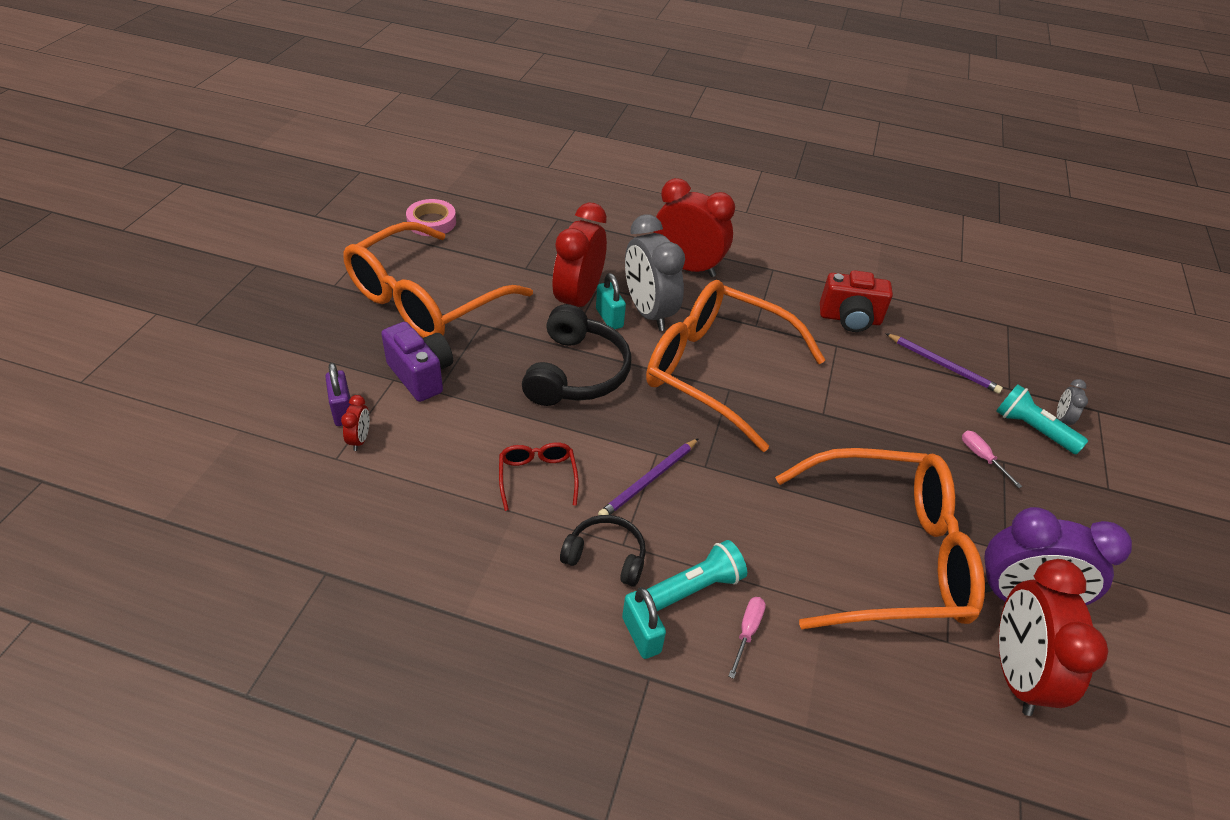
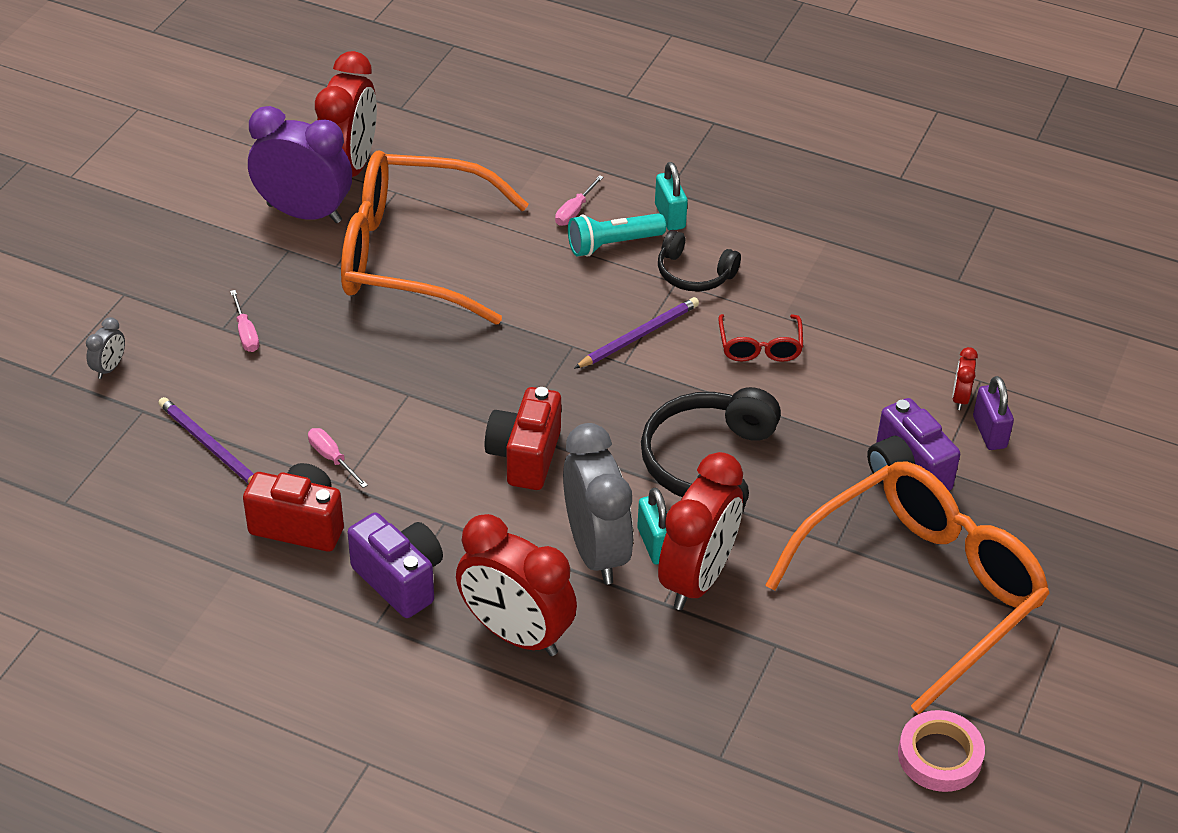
camera: 170 degrees left, 0 degrees up
orange glasses [646,280,825,452] -> red camera [485,387,561,490]
turquoise flashlight [996,384,1088,454] -> none
none -> pink screwdriver [308,428,368,488]
none -> purple camera [347,512,443,618]

